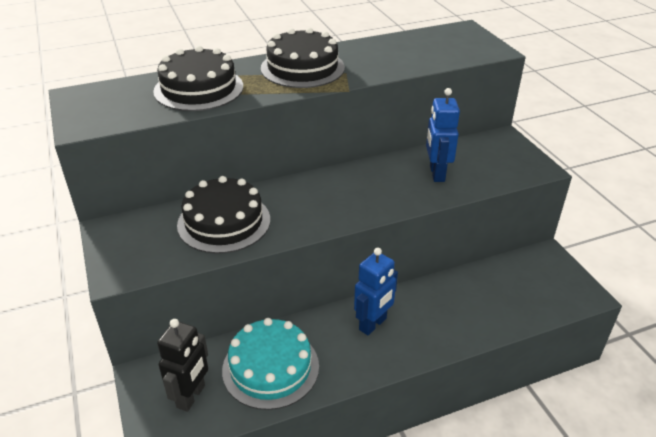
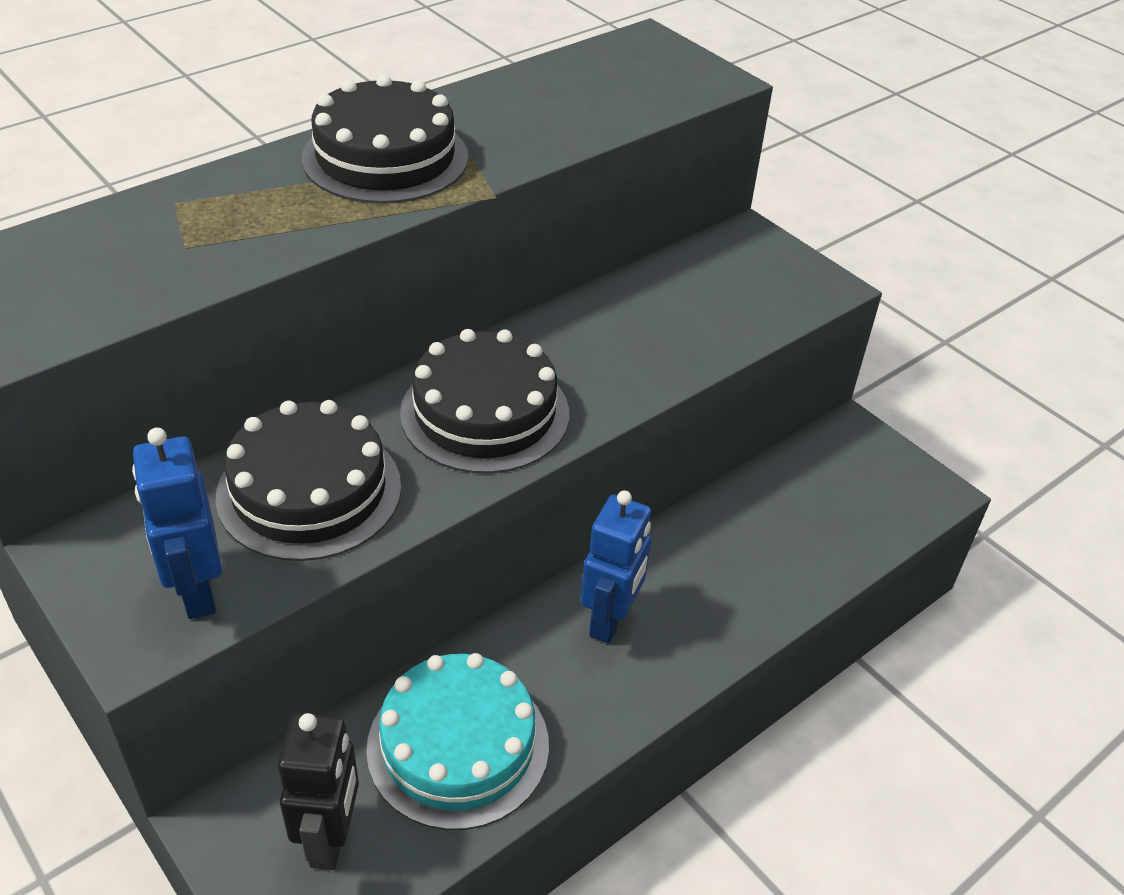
camera: 20 degrees left, 5 degrees up
black cake [153,46,243,111] -> black cake moved to [400,329,569,474]
blue robot [426,88,460,182] -> blue robot moved to [132,428,222,619]

